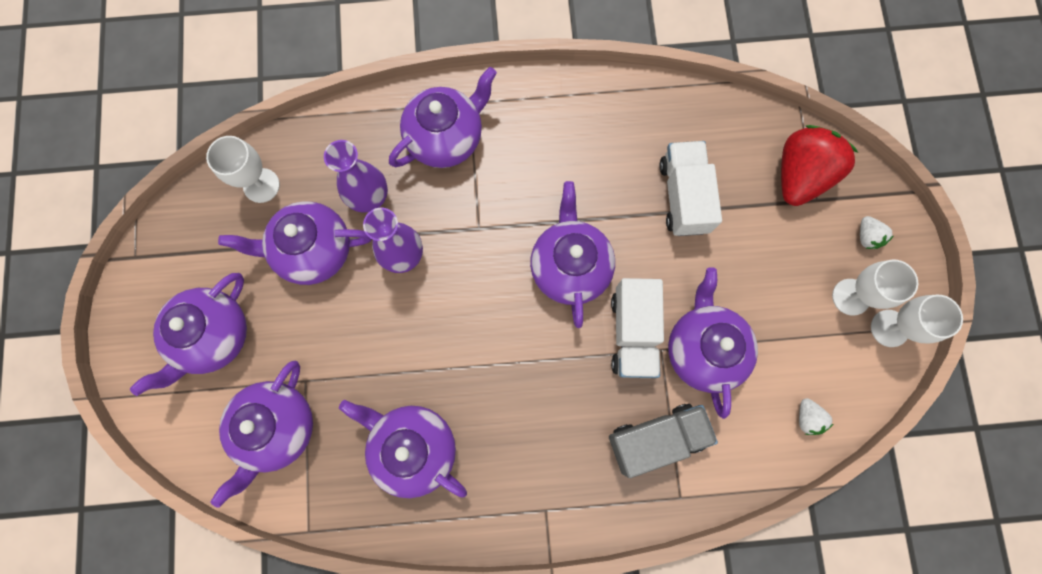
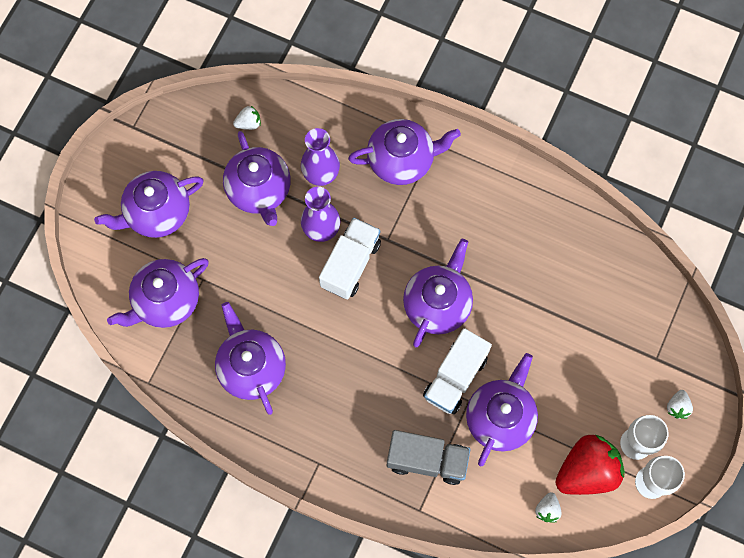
camera: 30 degrees right, 5 degrees down
white goblet [206,136,280,203] -> white strawberry [233,106,261,130]
purple teapot [218,201,371,285] -> purple teapot turned 135 degrees counterclockwise [223,131,291,226]
white truck [659,141,722,236] -> white truck moved to [319,217,381,299]
red strawberry [781,125,858,206] -> red strawberry moved to [555,435,625,495]

